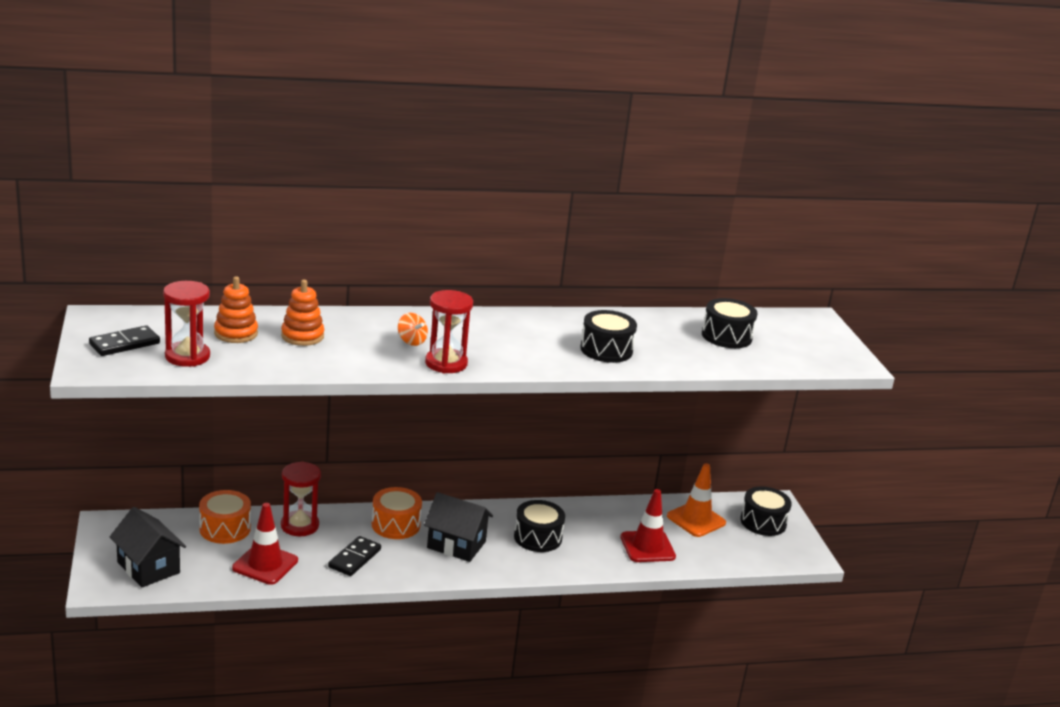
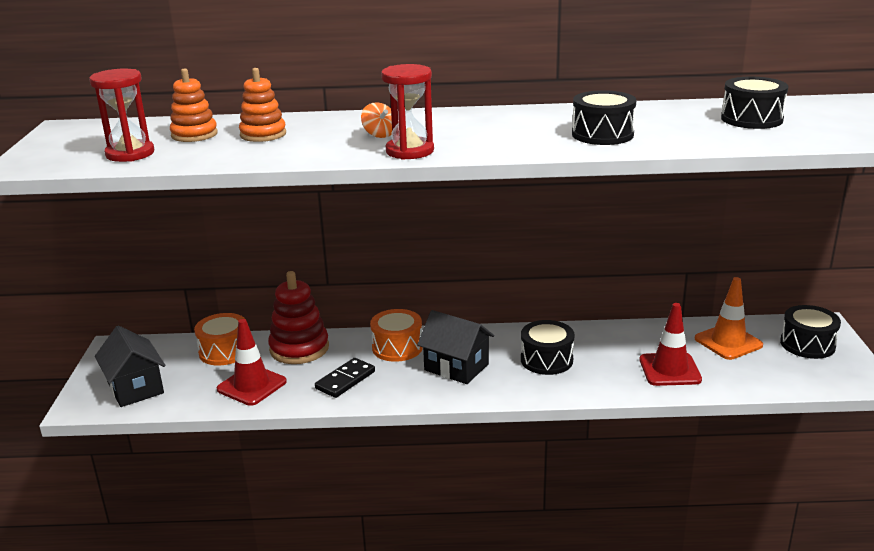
camera: 15 degrees right, 0 degrees up
black domino [89,325,160,356] -> none
red hourglass [281,461,321,536] -> red stacking toy [268,271,329,364]

